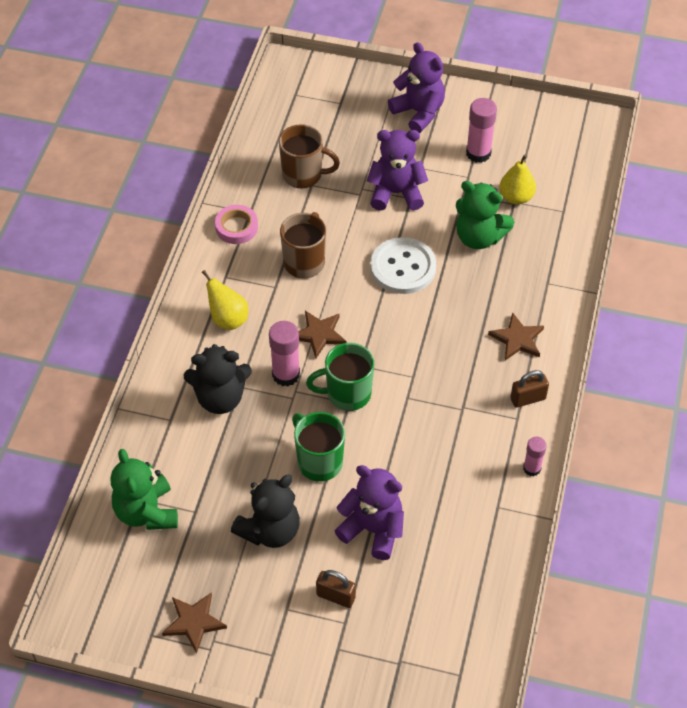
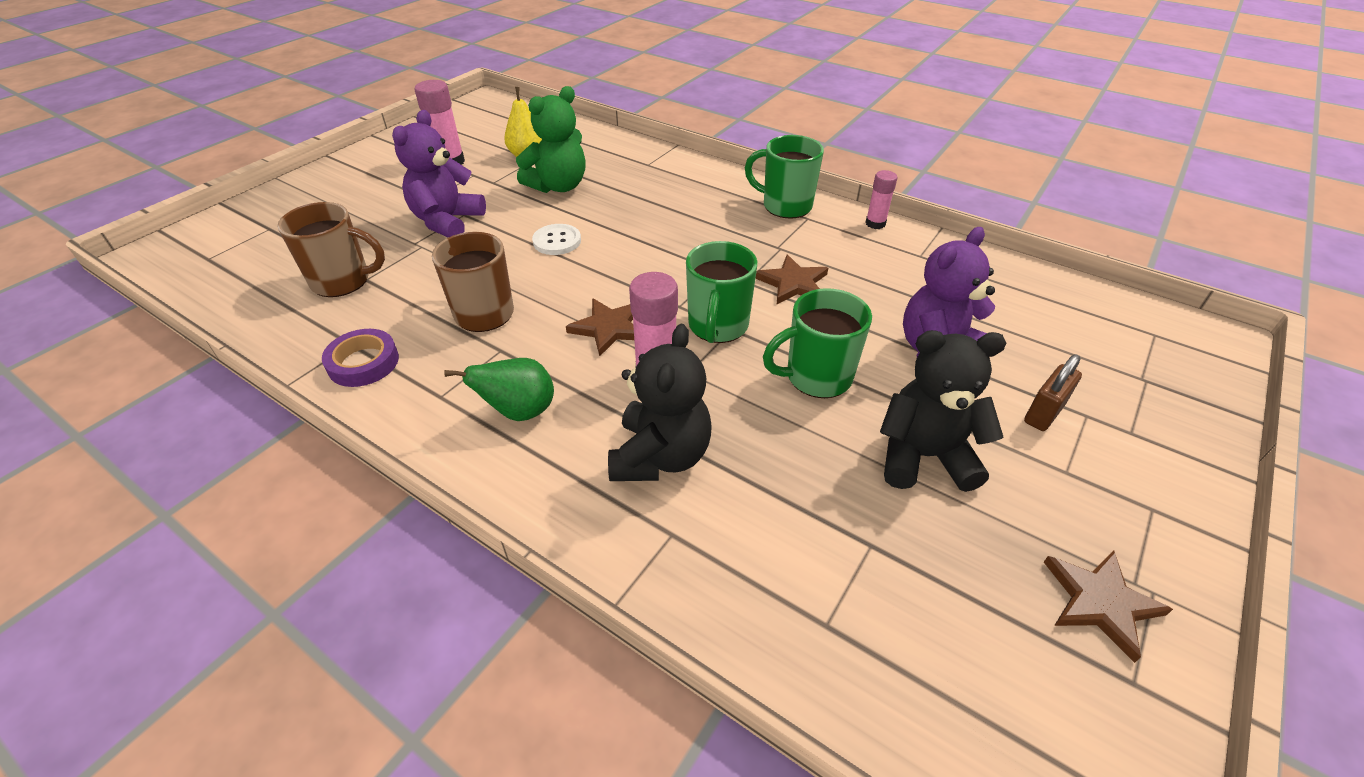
camera: 70 degrees left, 10 degrees down
green teddy bear [110,449,178,530] -> none
yellow pear [202,270,248,330] -> green pear [444,358,554,421]
pink tape [215,205,258,244] -> purple tape [322,329,399,387]
black teddy bear [231,475,300,548] -> black teddy bear turned 60 degrees counterclockwise [880,330,1007,492]
brown mug [279,124,340,189] -> brown mug turned 60 degrees clockwise [277,202,385,297]
white button [370,237,436,294] -> white button [532,224,581,255], size x0.57
purple teddy bear [388,42,445,133] -> none
brown star [488,312,544,360] -> brown star moved to [756,255,828,304]
brown padlock [510,370,549,408] -> green mug [745,135,824,218]

